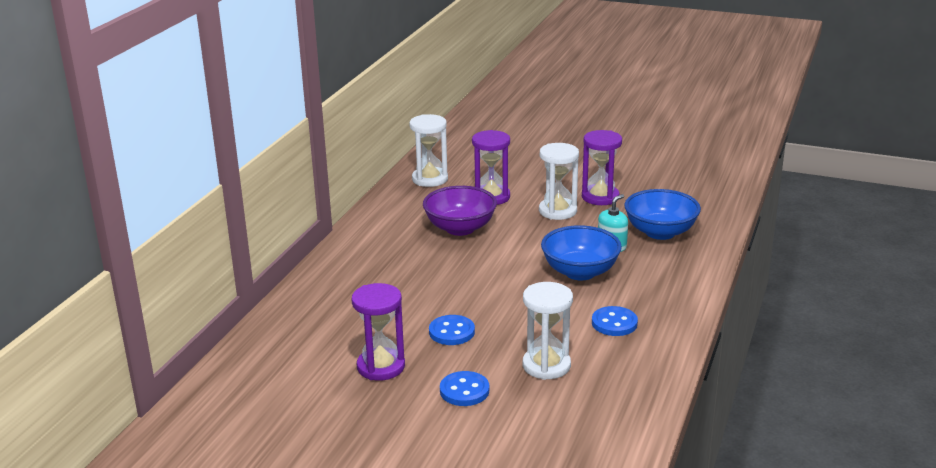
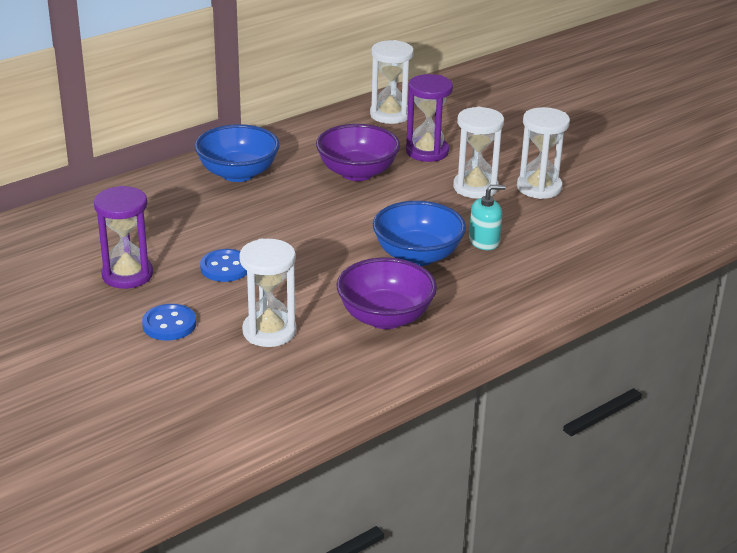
camera: 30 degrees right, 5 degrees up
purple hourglass [582,130,622,205] -> white hourglass [517,107,570,199]
blue button [592,306,638,336] -> purple bowl [337,258,437,329]
blue bowl [624,189,701,240] -> blue bowl moved to [195,124,280,182]

